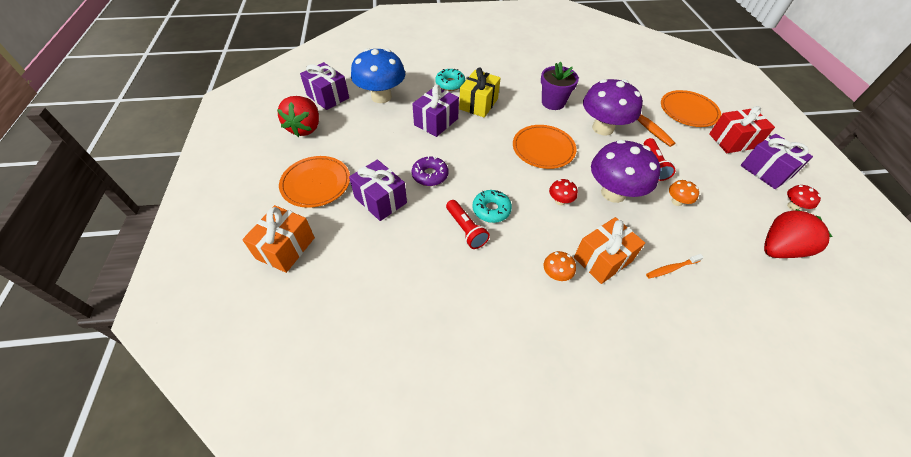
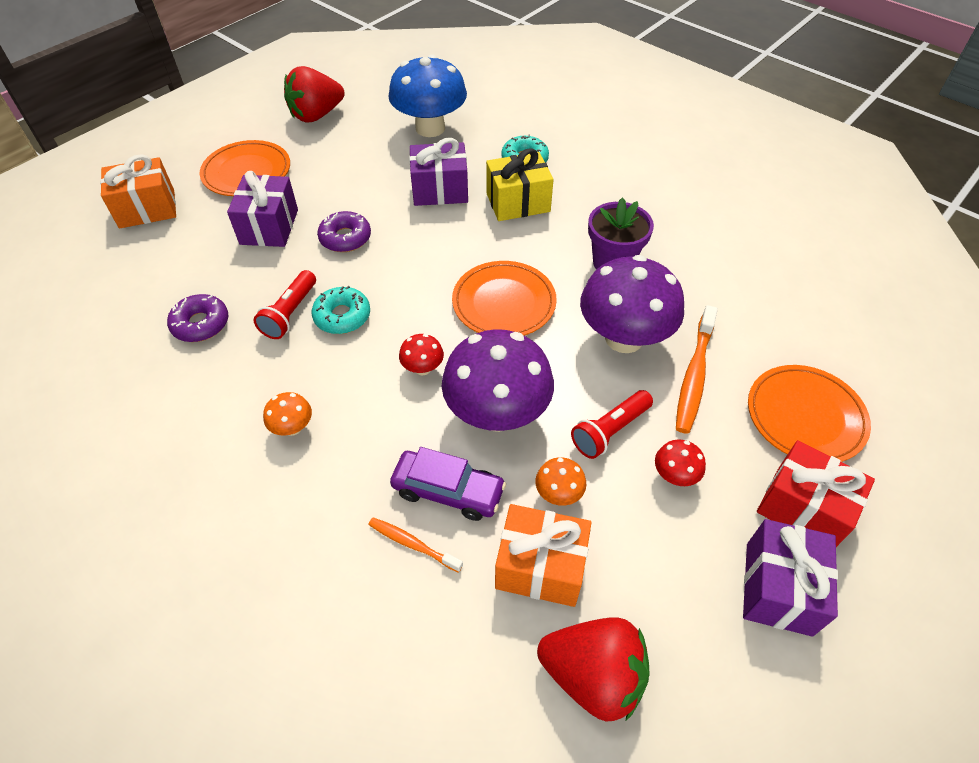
camera: 50 degrees right, 0 degrees up
purple gift [300,62,349,110] -> none
orange gift [574,217,645,284] -> orange gift moved to [495,504,592,607]
red mushroom [787,185,821,210] -> red mushroom moved to [655,440,706,486]
none -> purple donut [167,294,229,342]
none -> purple car [390,447,506,521]

